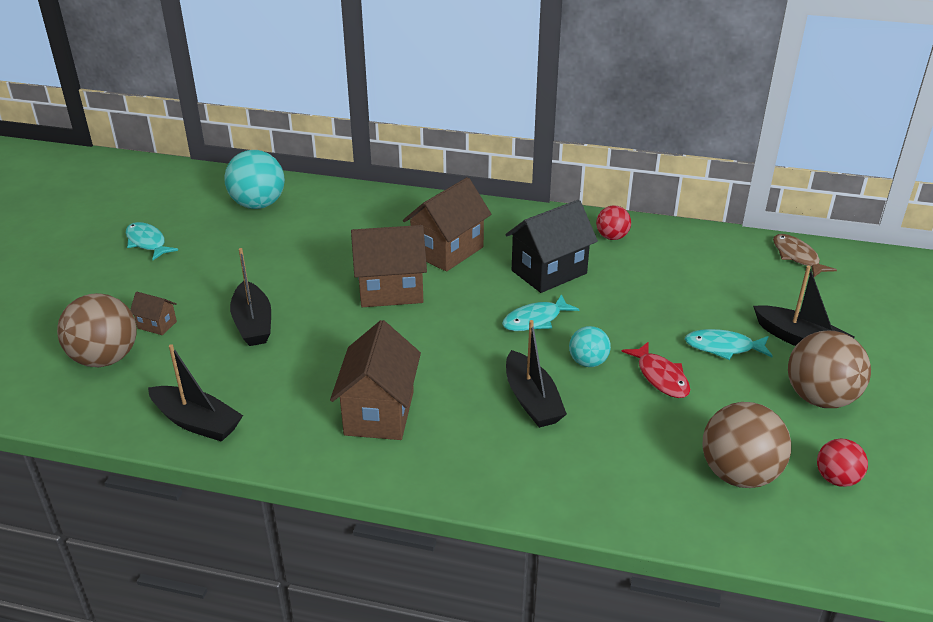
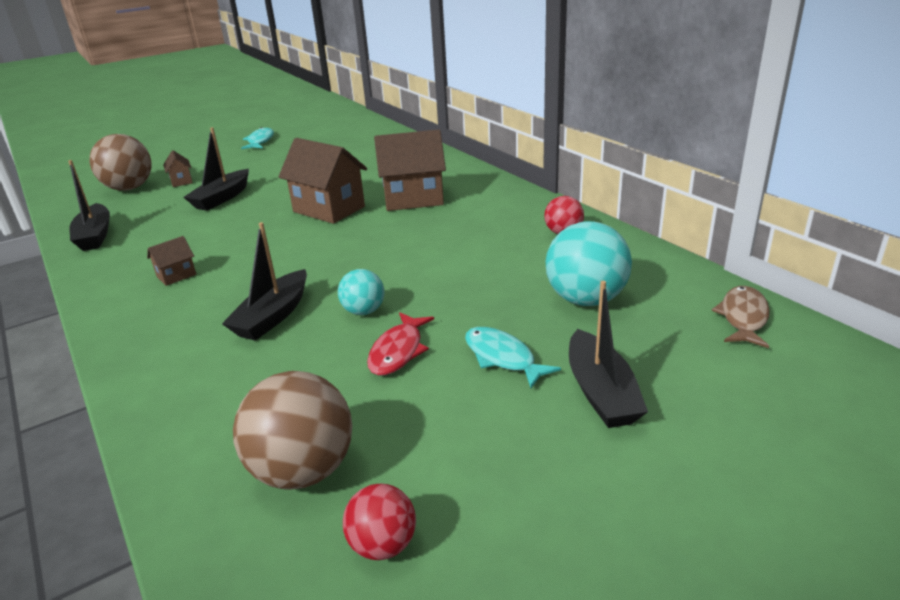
camera: 45 degrees right, 5 degrees down
turquoise ball [224,150,285,209] -> turquoise ball moved to [546,221,632,306]
brown house [330,320,421,440] -> brown house [147,236,196,286], size x0.47
turquoise fish [502,294,580,331] -> none
black house [505,200,598,293] -> none
brown ball [788,331,871,408] -> none

